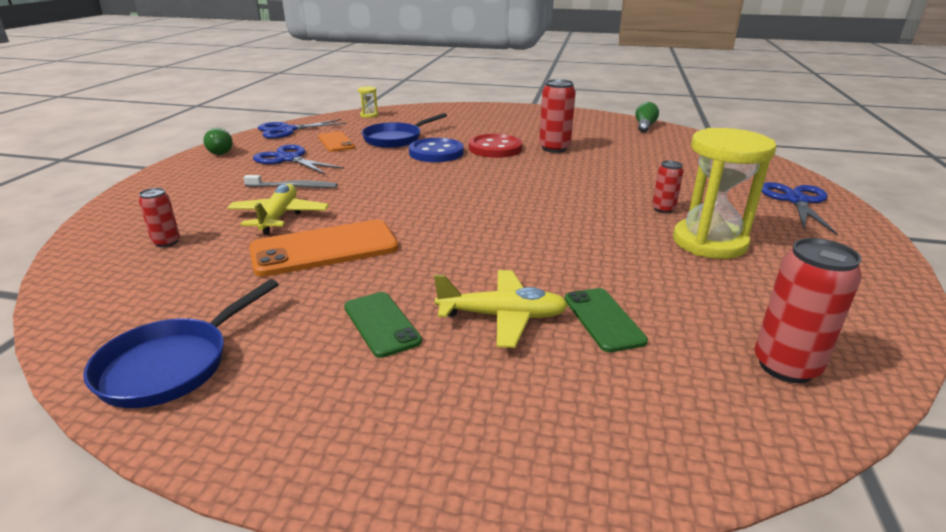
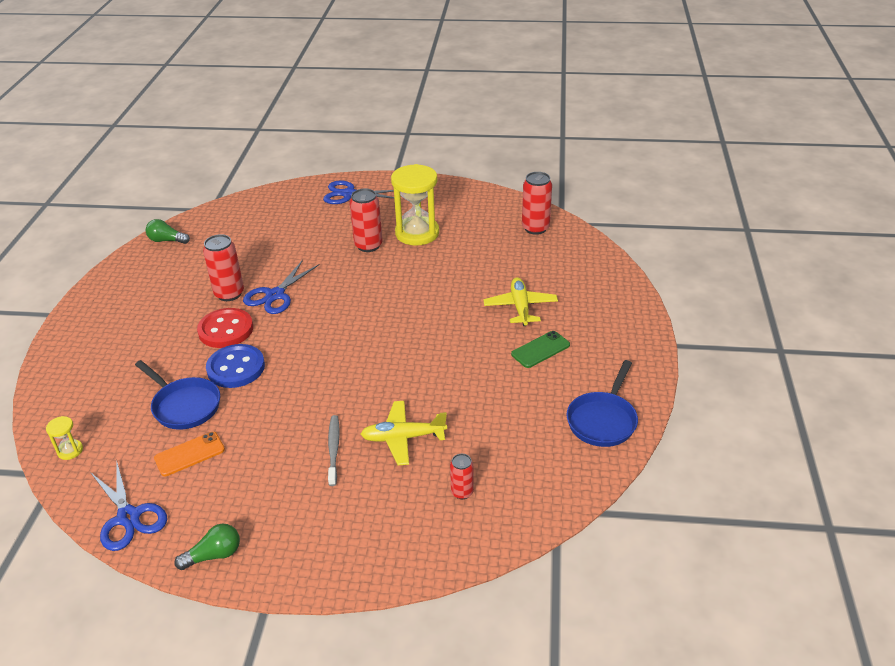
camera: 95 degrees left, 10 degrees up
blue pan [83,279,279,408] -> blue pan turned 90 degrees clockwise [566,360,638,447]
orange phone [249,220,398,277] -> none
blue scissors [253,144,344,174] -> blue scissors moved to [243,260,319,314]
green phone [565,288,648,352] -> none
red can [652,161,683,214] -> red can [350,188,382,252], size x1.74

